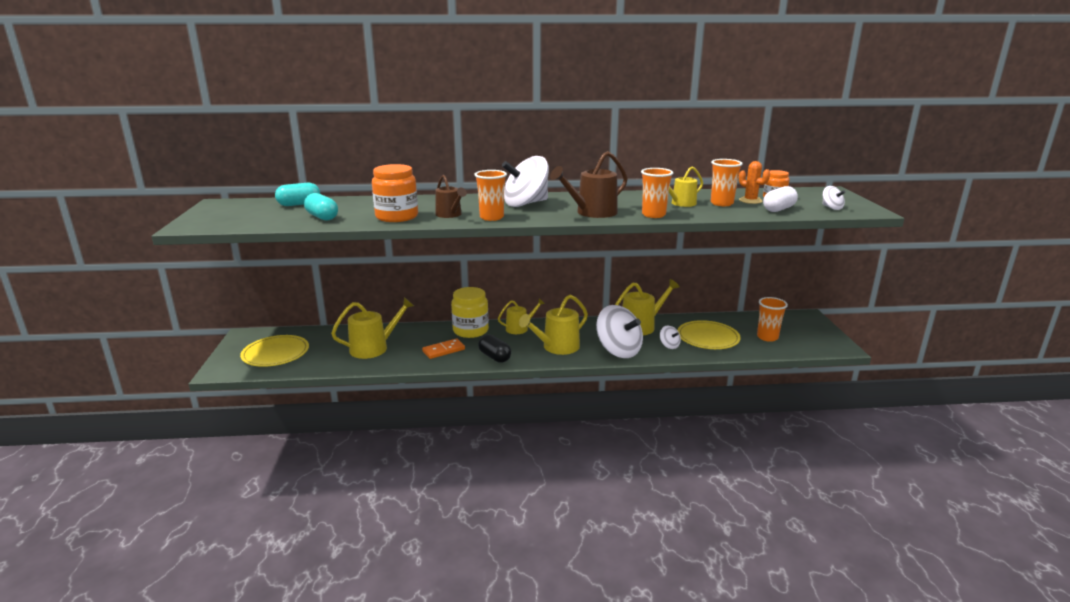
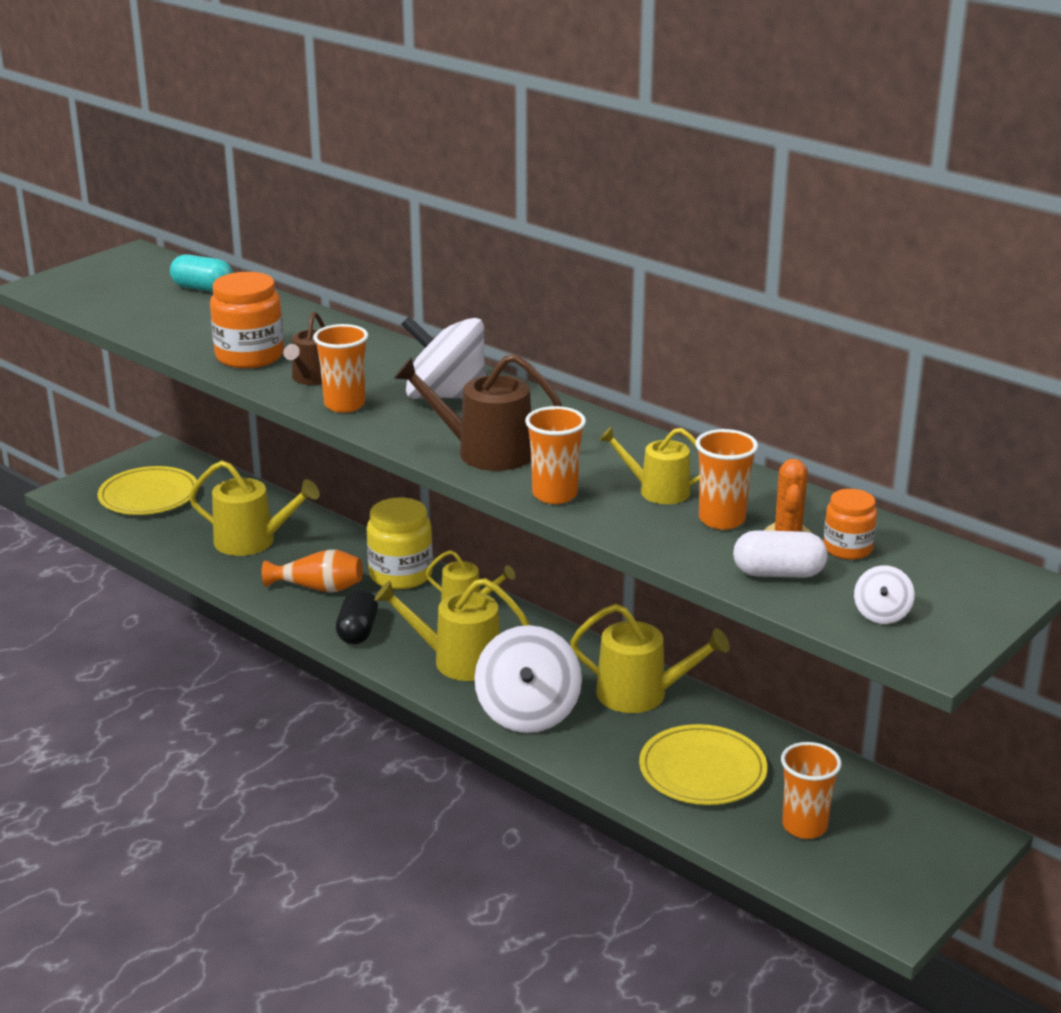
camera: 45 degrees right, 5 degrees up
turquoise capsule [304,193,338,220] -> none
orange domino [422,338,465,359] -> orange vase [262,549,363,592]
white spinning top [660,326,681,349] -> none

